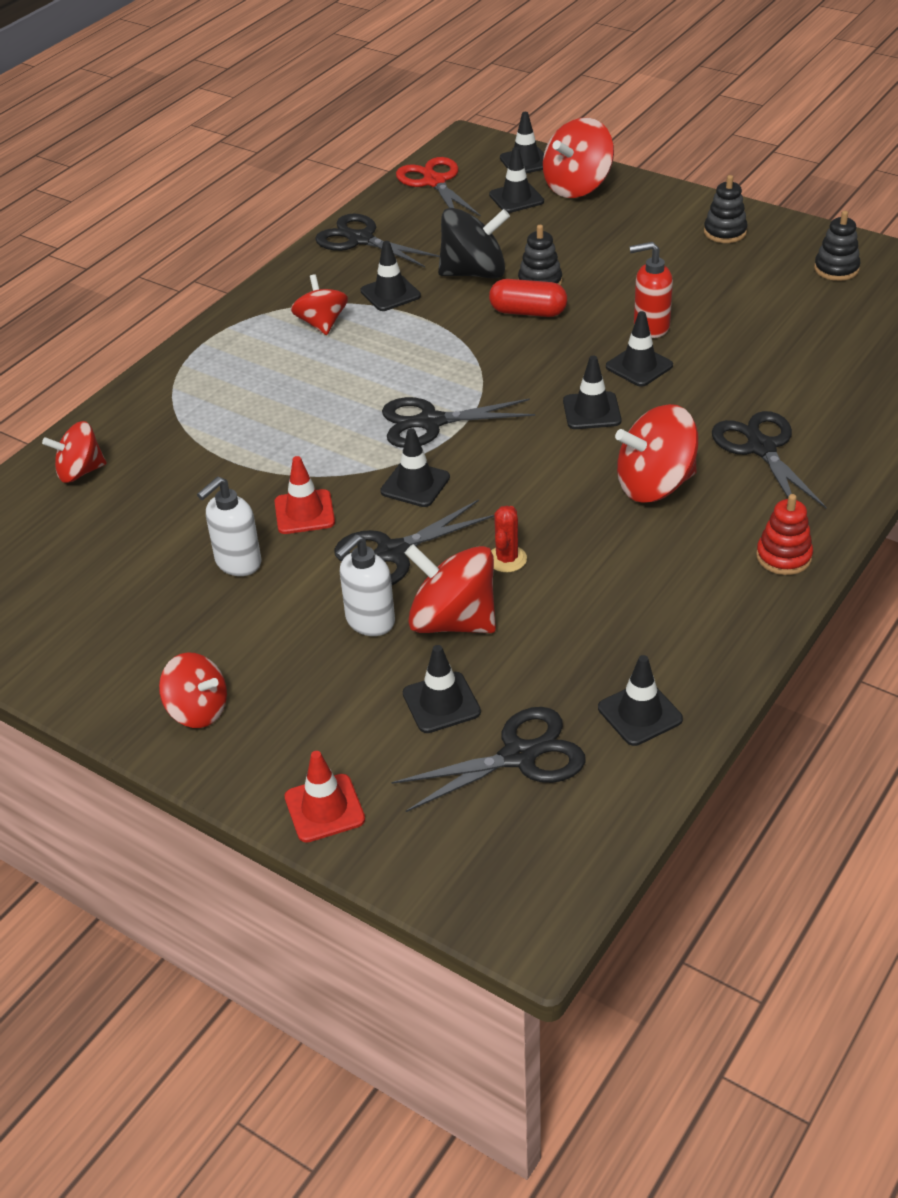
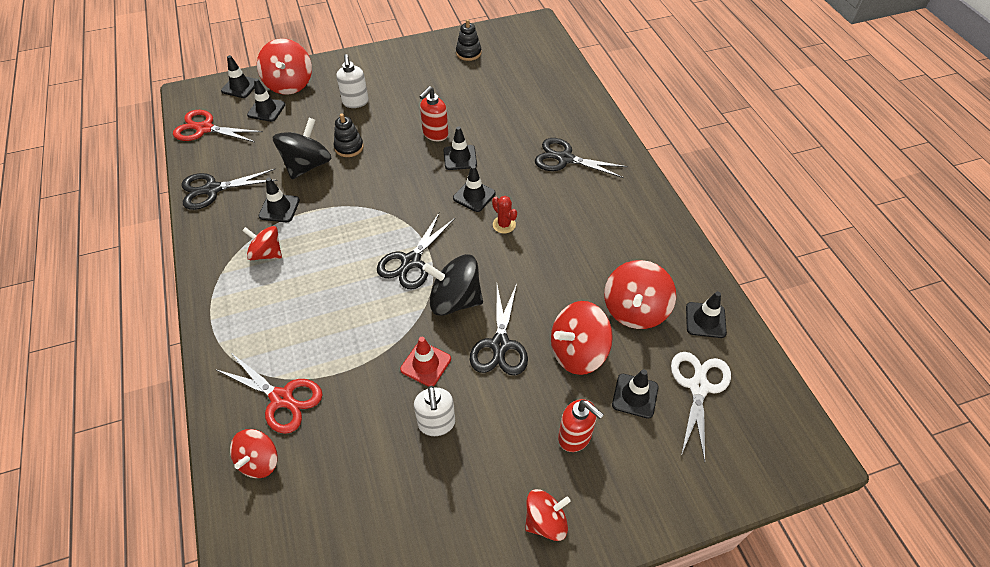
camera: 55 degrees left, 10 degrees up
red traffic cone [285,751,365,843] -> none
white soap dispenser [335,534,395,636] -> white soap dispenser moved to [336,54,369,108]
black traffic cone [380,428,450,507] -> black spinning top [422,254,483,316]
black scissors [391,707,586,812] -> white scissors [671,352,731,462]
red capsule [489,279,567,317] -> none
red cactus [491,506,527,572] -> red cactus moved to [492,196,517,233]
red spinning top [615,404,698,503] -> red spinning top moved to [604,260,676,329]
black stacking toy [704,175,748,243] -> none
red stacking toy [756,494,813,575] -> none
none -> red scissors [215,352,323,434]
none -> red soap dispenser [558,399,604,452]

